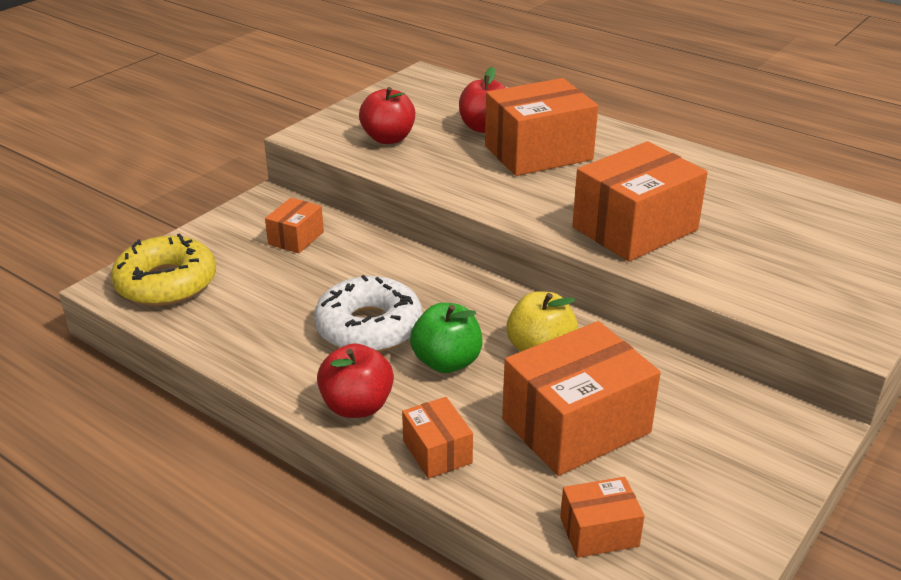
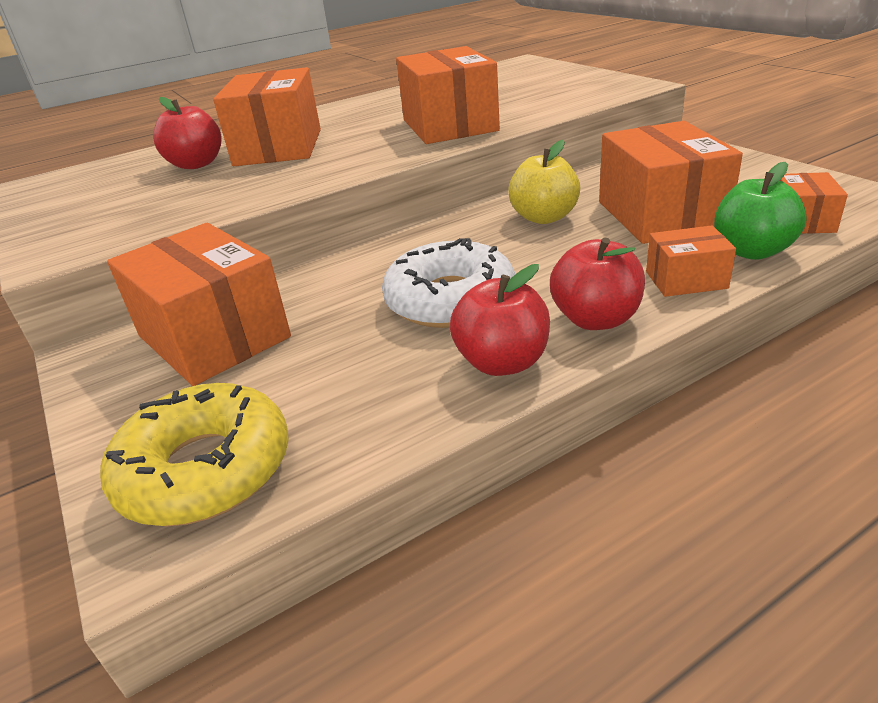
camera: 65 degrees left, 0 degrees up
orange box [265,198,324,253] -> orange box [107,223,291,386], size x2.00
red apple [359,87,415,144] -> red apple moved to [450,264,550,376]
green apple [410,303,483,373] -> green apple moved to [714,162,807,260]

